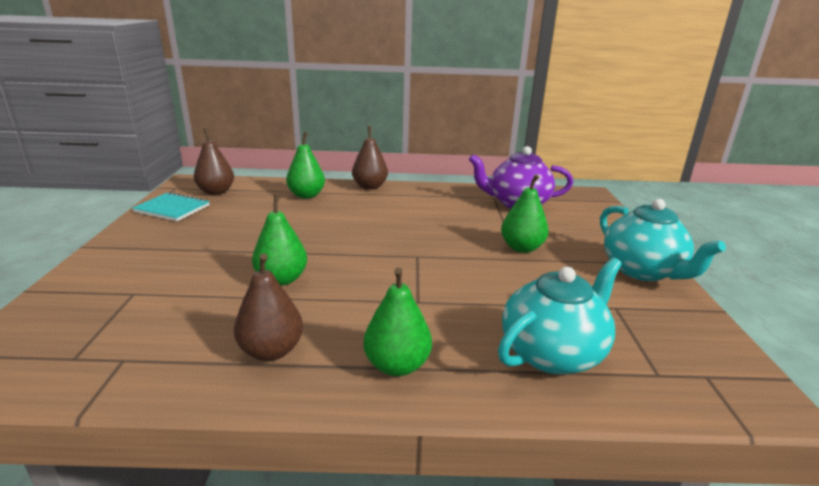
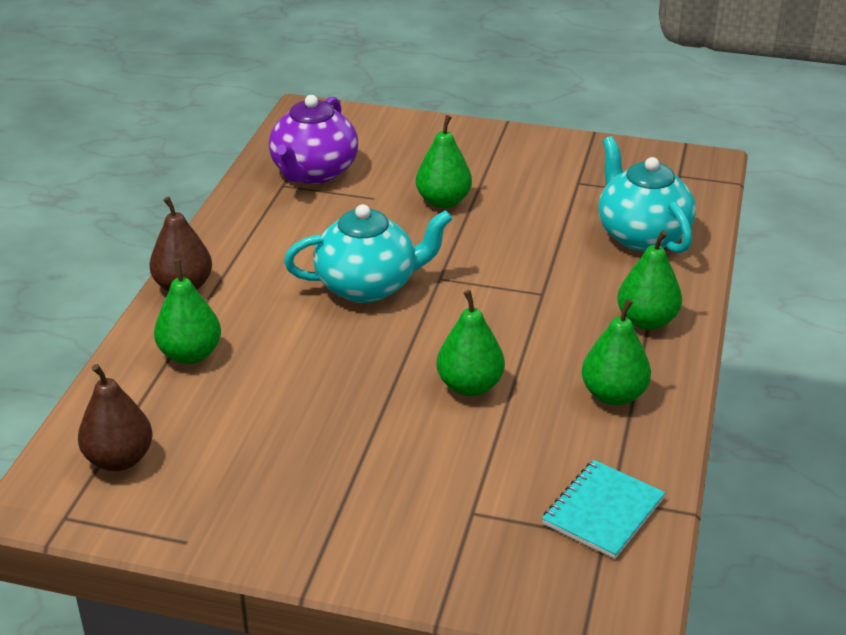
camera: 75 degrees left, 10 degrees up
turquoise notebook [132,192,210,221] -> turquoise notebook moved to [542,460,666,559]
brown pear [234,254,303,361] -> green pear [582,299,651,406]
turquoise teapot [600,199,726,281] -> turquoise teapot moved to [284,204,452,303]

